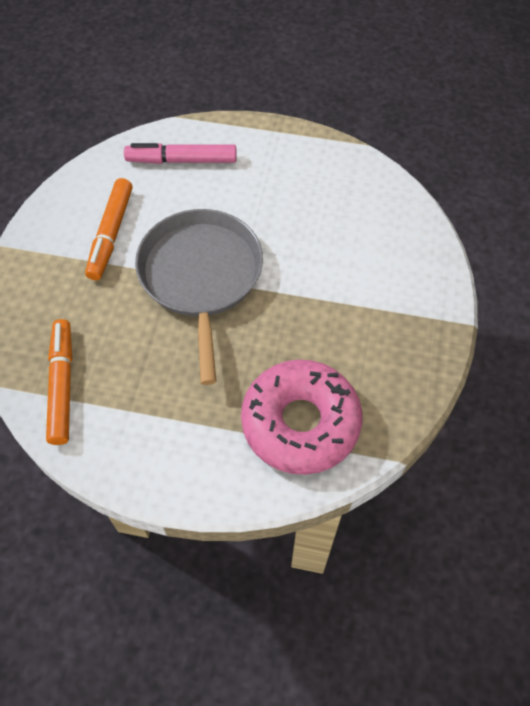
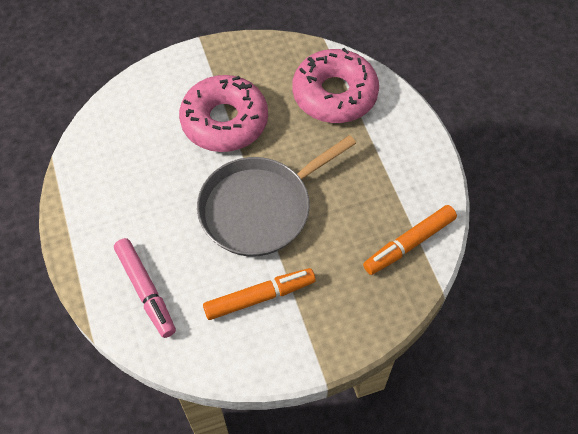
camera: 120 degrees left, 0 degrees up
none -> pink donut [179,75,268,152]

